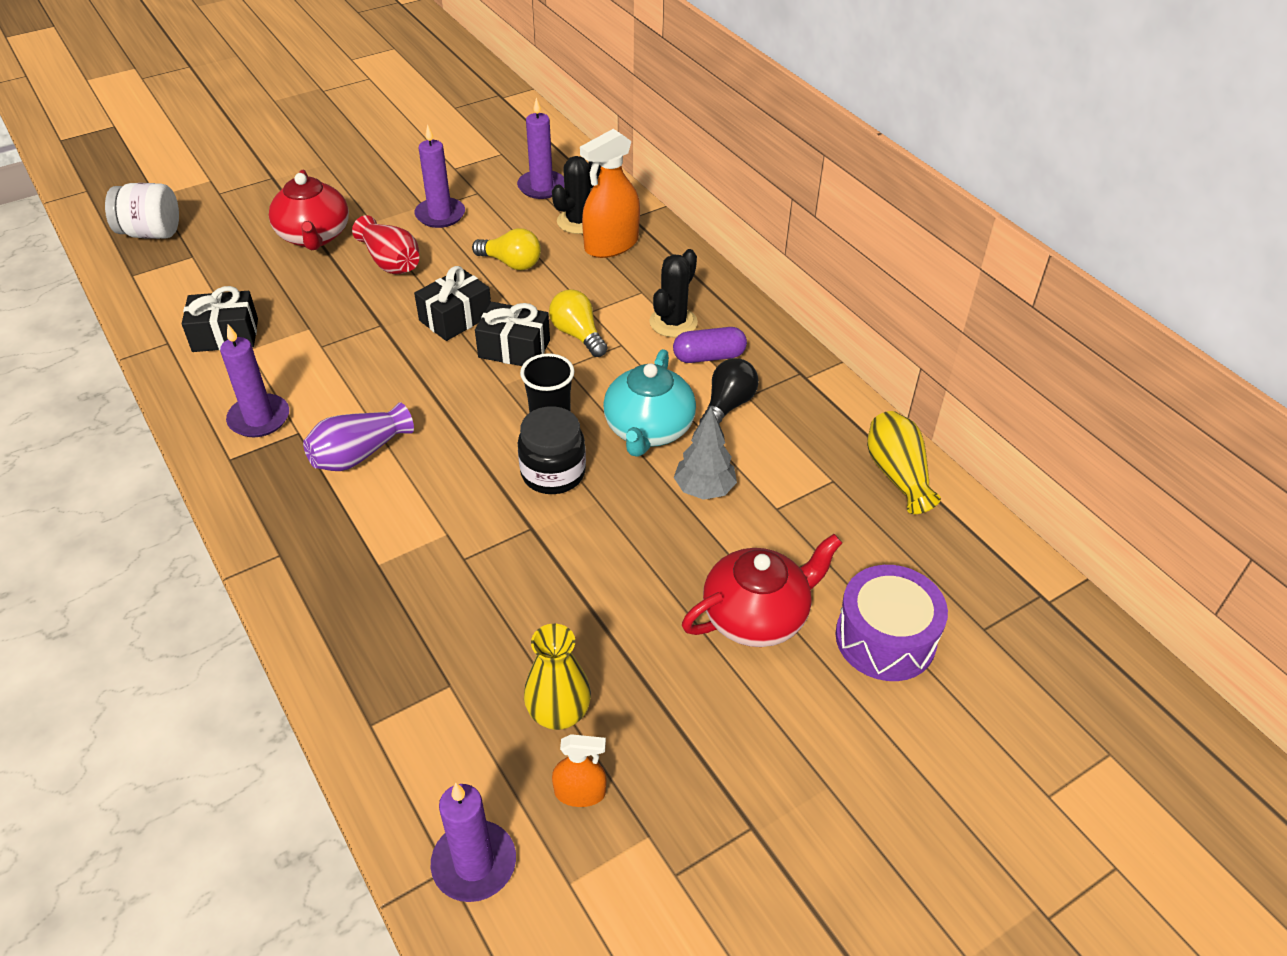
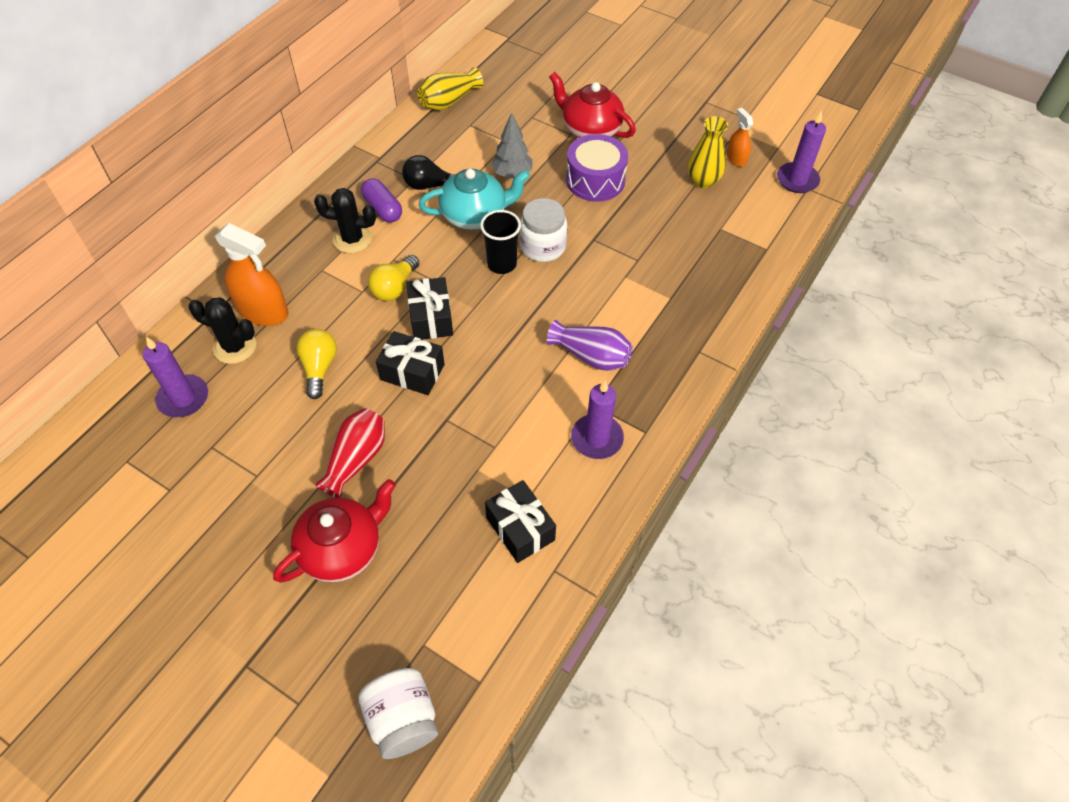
camera: 115 degrees left, 10 degrees up
purple candle [415,124,465,228] -> none
black jar [518,406,586,494] -> white jar [519,198,567,262]
purple drum [835,565,948,681] -> purple drum moved to [566,134,628,202]

